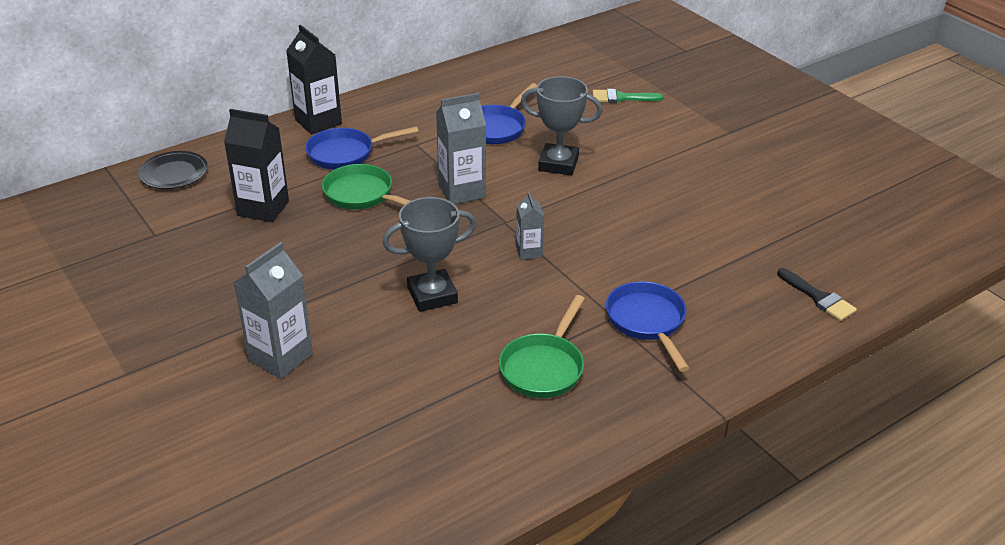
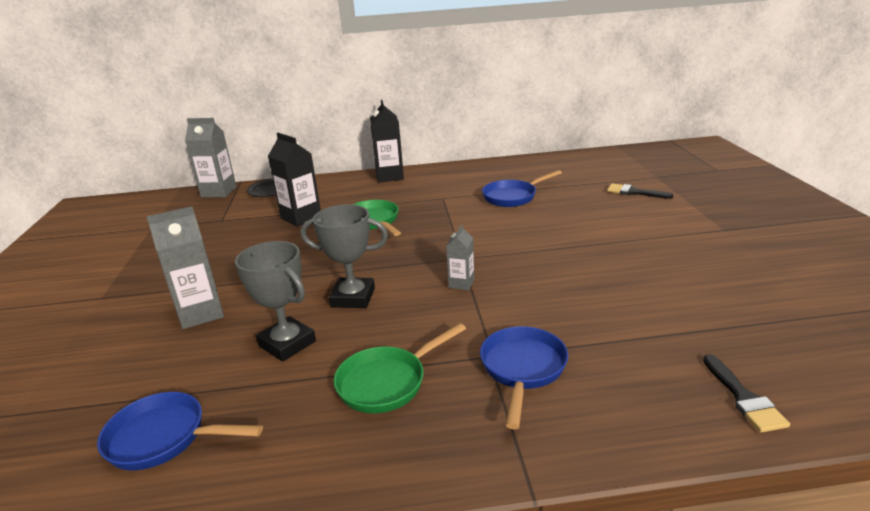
camera: 30 degrees right, 10 degrees down
blue pan [305,126,419,170] -> blue pan moved to [97,392,263,471]
grey carton [436,93,486,204] -> grey carton moved to [185,118,237,197]
grey trophy [521,76,602,175] -> grey trophy moved to [235,241,316,362]
green brush [592,89,663,103] -> black brush [607,183,673,199]

